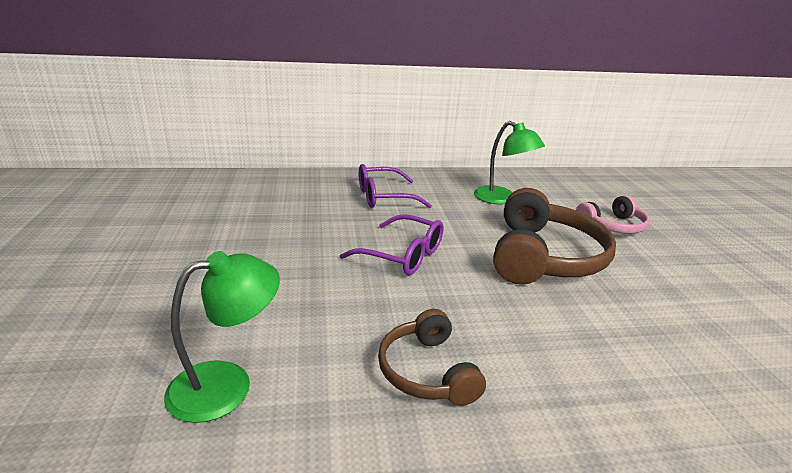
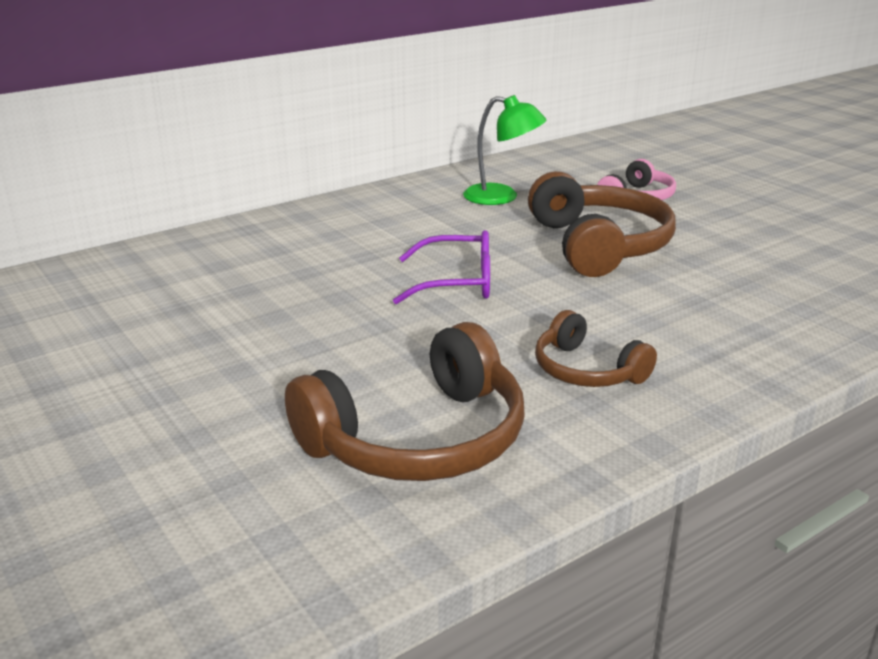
camera: 25 degrees left, 0 degrees up
green lamp [164,251,280,423] -> brown headphones [285,322,525,481]
purple glasses [359,164,432,208] -> none

